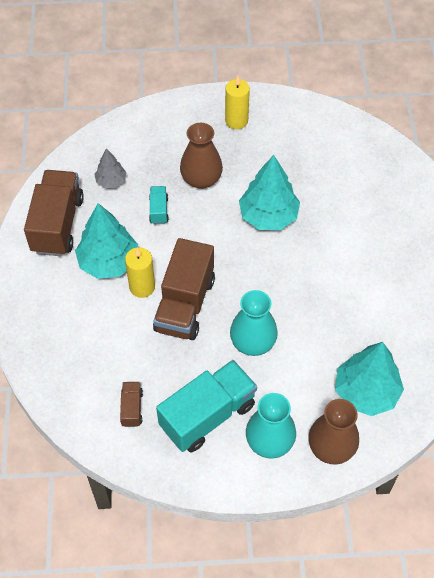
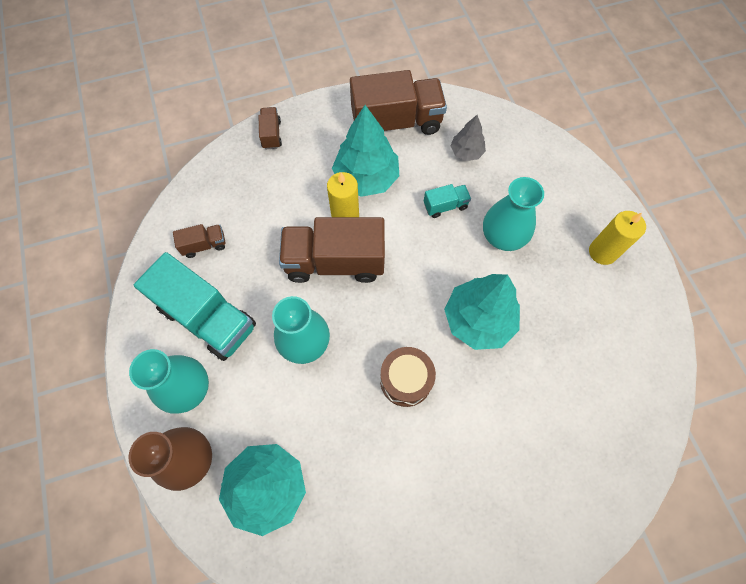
camera: 75 degrees right, 10 degrees up
brown vase [180,123,223,189] -> turquoise vase [483,177,544,251]
none -> brown truck [259,107,282,149]
none -> brown drum [380,347,436,407]

